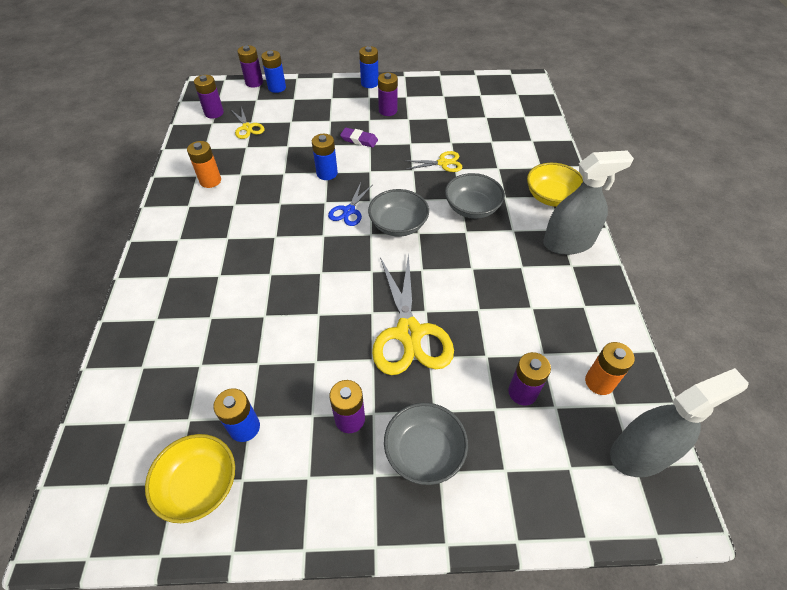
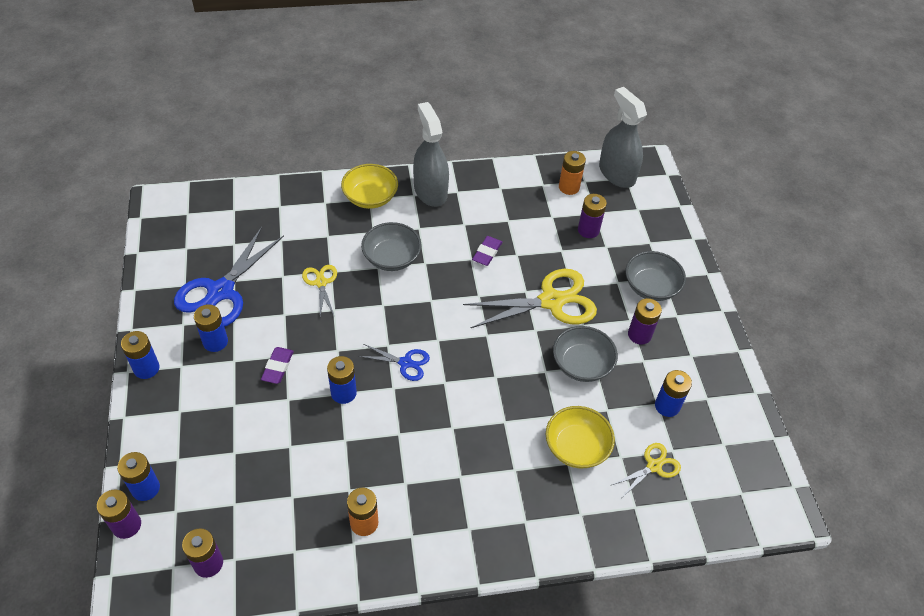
camera: 100 degrees left, 0 degrees up
yellow bowl [145,434,235,523] -> yellow bowl moved to [546,406,615,468]
yellow scissors [230,107,264,139] -> yellow scissors moved to [612,443,681,496]
grey bowl [368,189,429,237] -> grey bowl moved to [553,326,618,382]
purple battery [378,73,398,116] -> blue battery [194,304,228,352]
none -> blue scissors [174,227,284,327]
none -> purple eraser [472,236,502,266]

